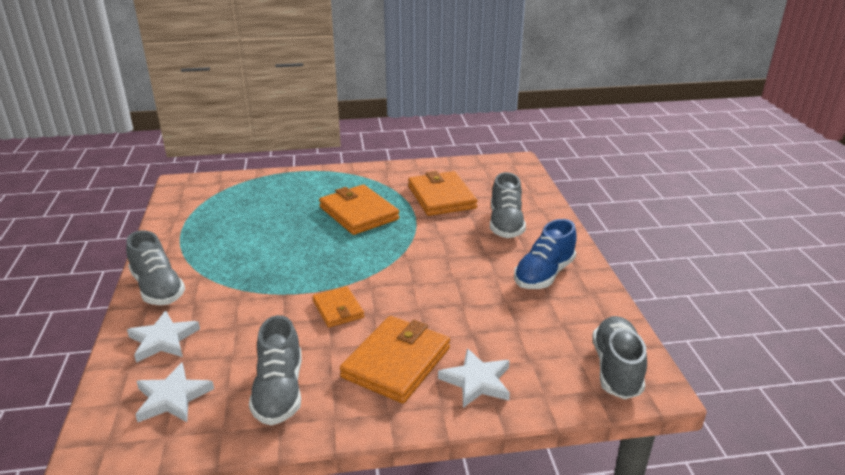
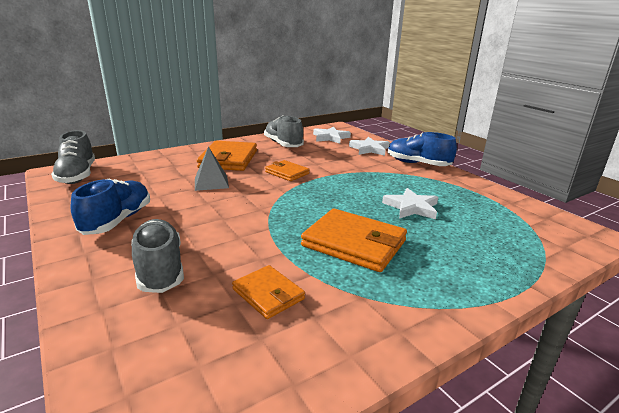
camera: 155 degrees right, 5 degrees down
grey shoe [126,230,185,305] -> blue shoe [388,132,457,166]
orange wallet [408,171,478,216] -> orange wallet [232,265,305,319], size x0.57
white star [438,348,510,408] -> white star moved to [382,188,438,219]
none -> grey pyramid [195,147,229,191]

